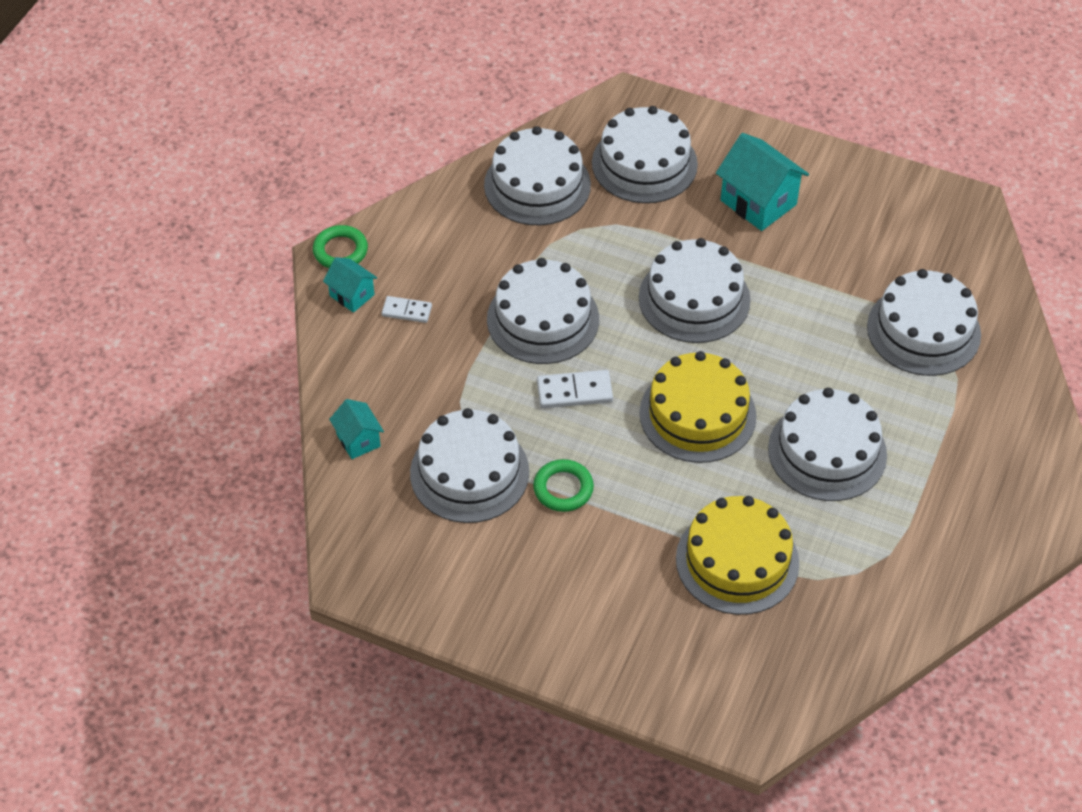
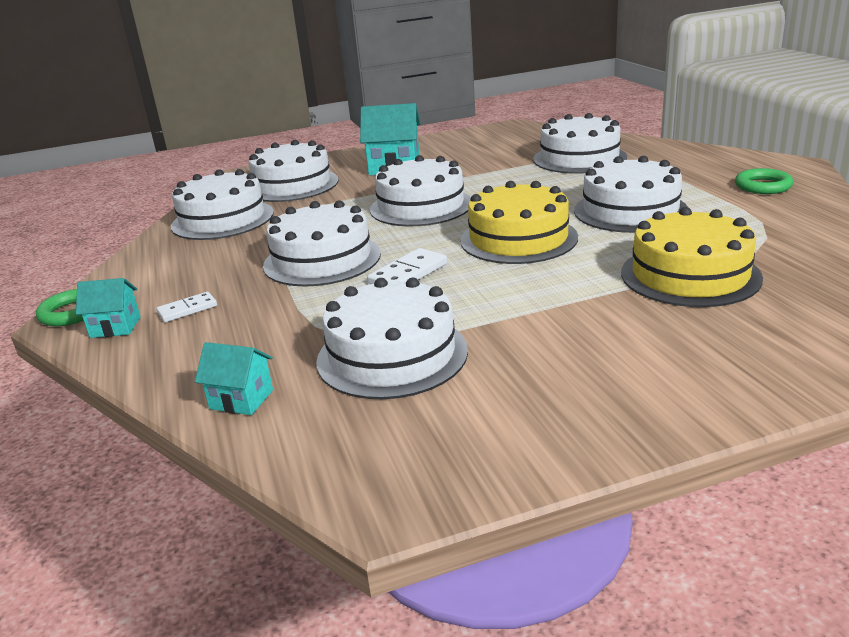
camera: 40 degrees left, 25 degrees down
green ring [533,459,594,512] -> green ring moved to [735,168,793,194]

